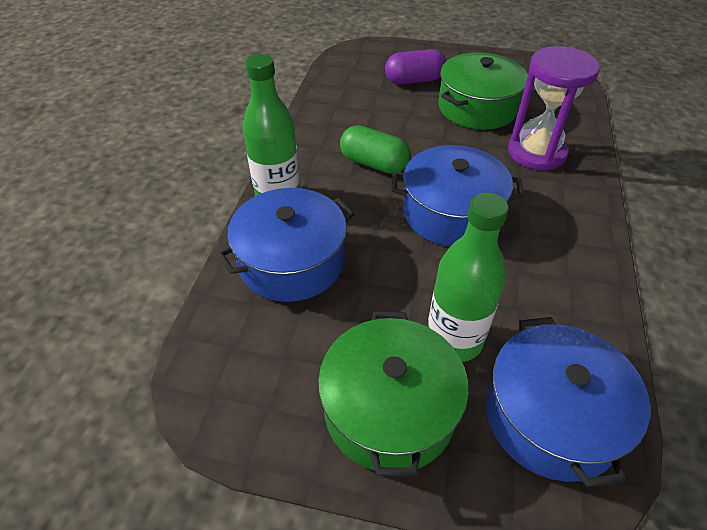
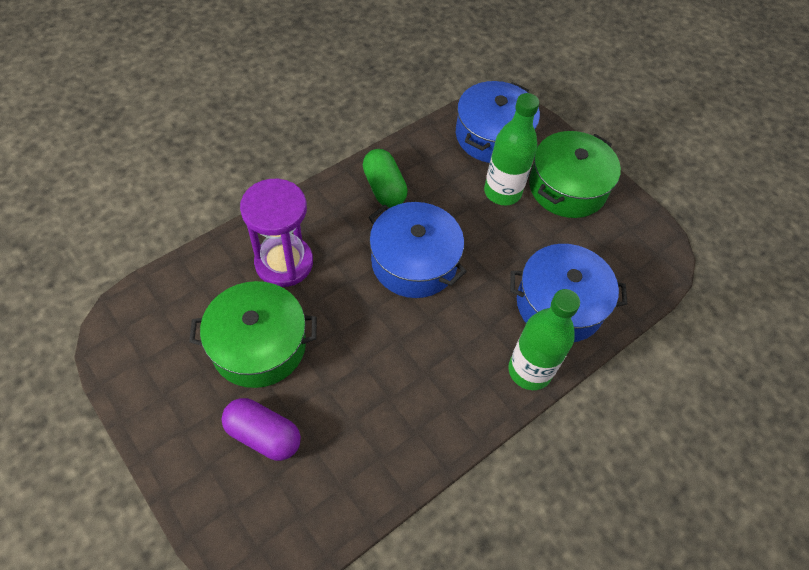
camera: 145 degrees left, 10 degrees up
green capsule [340,125,411,174] -> green capsule moved to [363,149,408,208]

